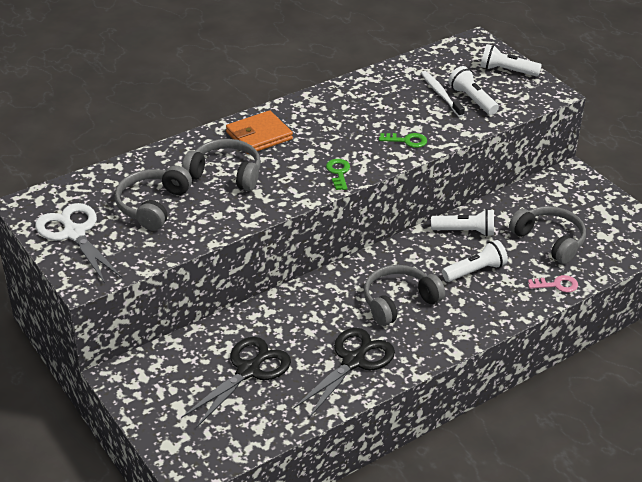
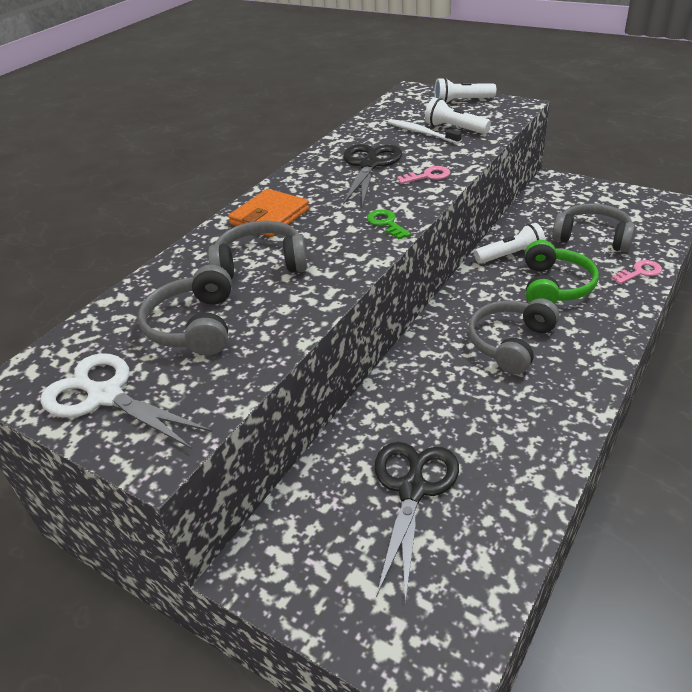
camera: 20 degrees left, 0 degrees up
black scissors [293,328,395,418] -> black scissors moved to [343,144,402,207]
green key [379,133,427,148] -> pink key [397,166,450,184]
white flashlight [442,240,508,282] -> green headphones [525,240,599,304]

